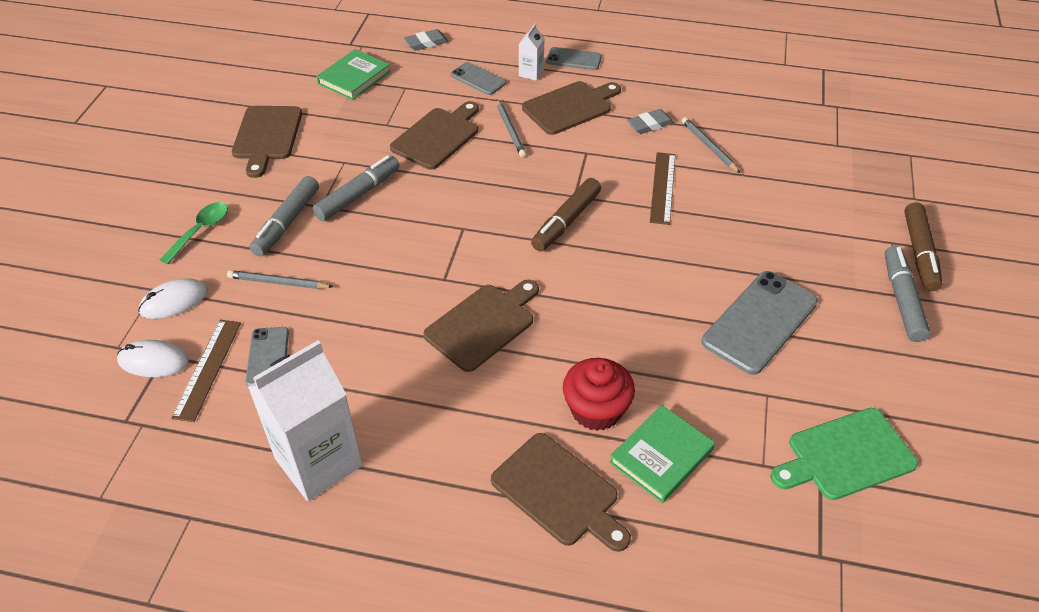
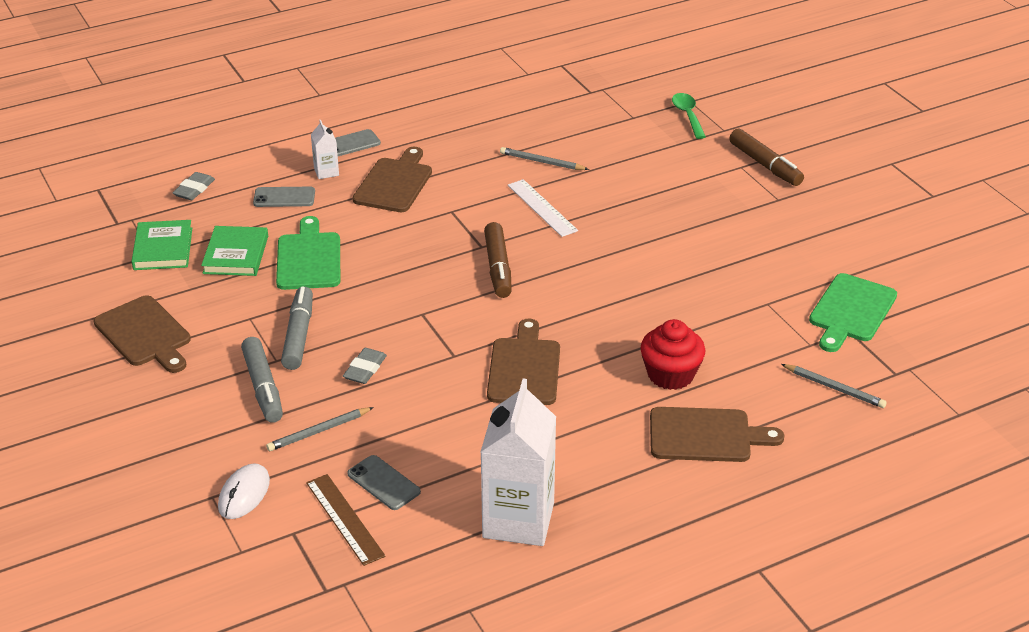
camera: 40 degrees left, 10 degrees down
white mouse [117,340,189,377] -> none
green spoon [160,202,228,264] -> green spoon moved to [672,93,706,139]
brown cutting board [390,101,479,170] -> green cutting board [276,216,340,290]
grey pencil [497,99,526,157] -> grey pencil moved to [781,364,887,408]
green book [609,405,715,503] -> green book moved to [201,226,268,276]
grey eraser [627,109,674,134] -> grey eraser moved to [343,348,387,384]
brown ruler [650,152,675,225] -> white ruler [508,179,578,237]
grey phone [702,271,818,375] -> none
grey marker [885,246,931,342] -> none

